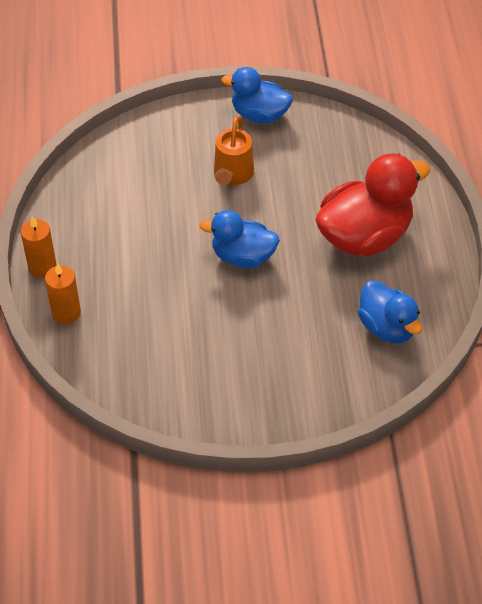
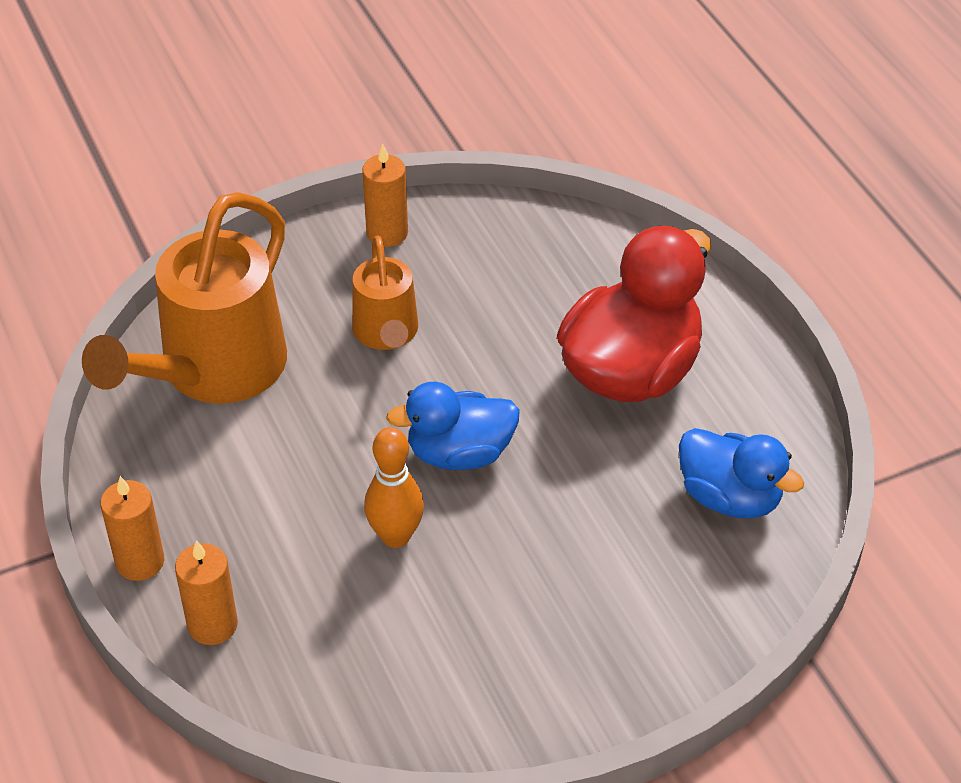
camera: 20 degrees left, 5 degrees down
blue duck [221,67,293,123] -> orange candle [362,144,408,247]
none -> orange watering can [82,192,287,404]
none -> orange bowling pin [364,427,424,548]

